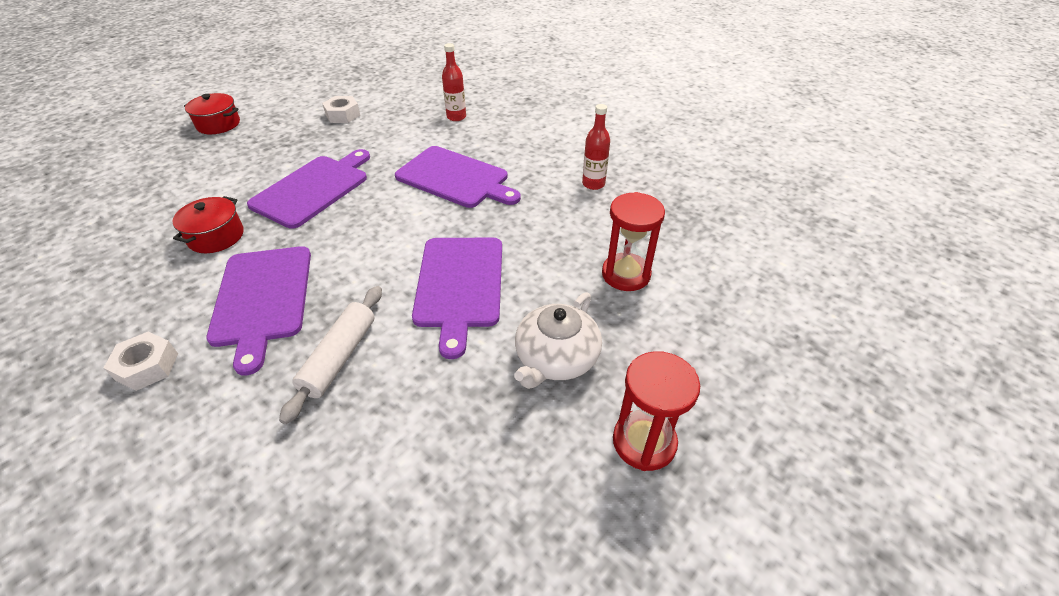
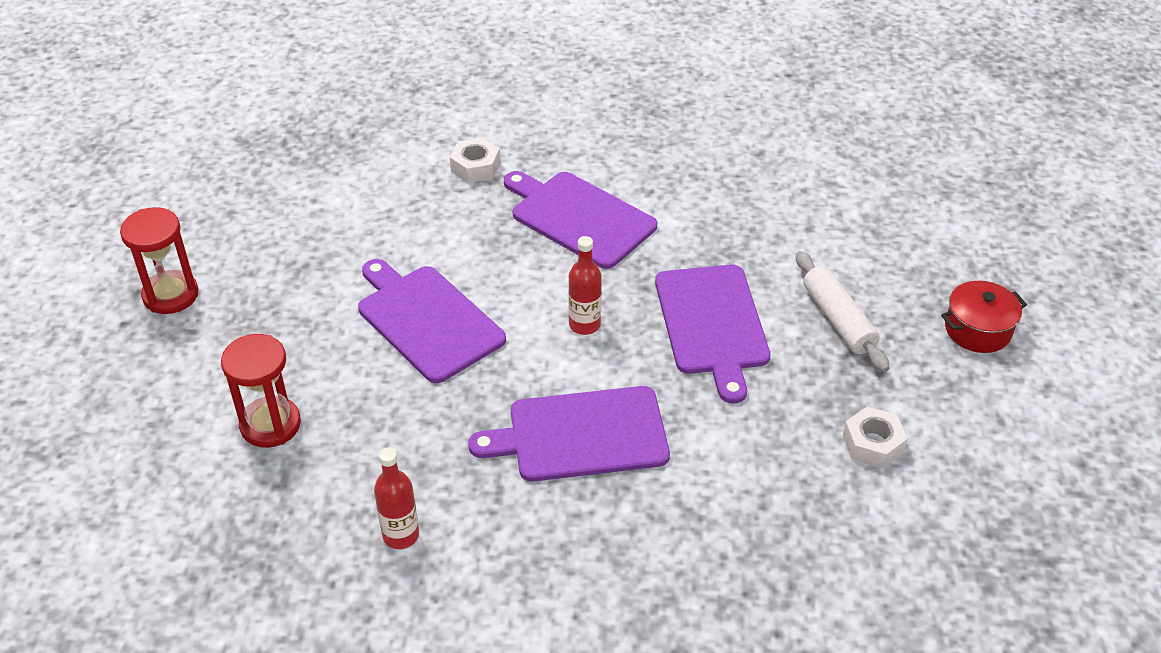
camera: 140 degrees right, 0 degrees up
white nut [104,332,178,391] -> white nut moved to [450,138,500,183]
red pot [173,196,243,253] -> none
white rolling pin [279,286,382,424] -> white rolling pin moved to [796,251,889,372]
red bottle [442,43,466,121] -> red bottle moved to [568,236,602,335]
white teapot [514,293,602,389] -> none

